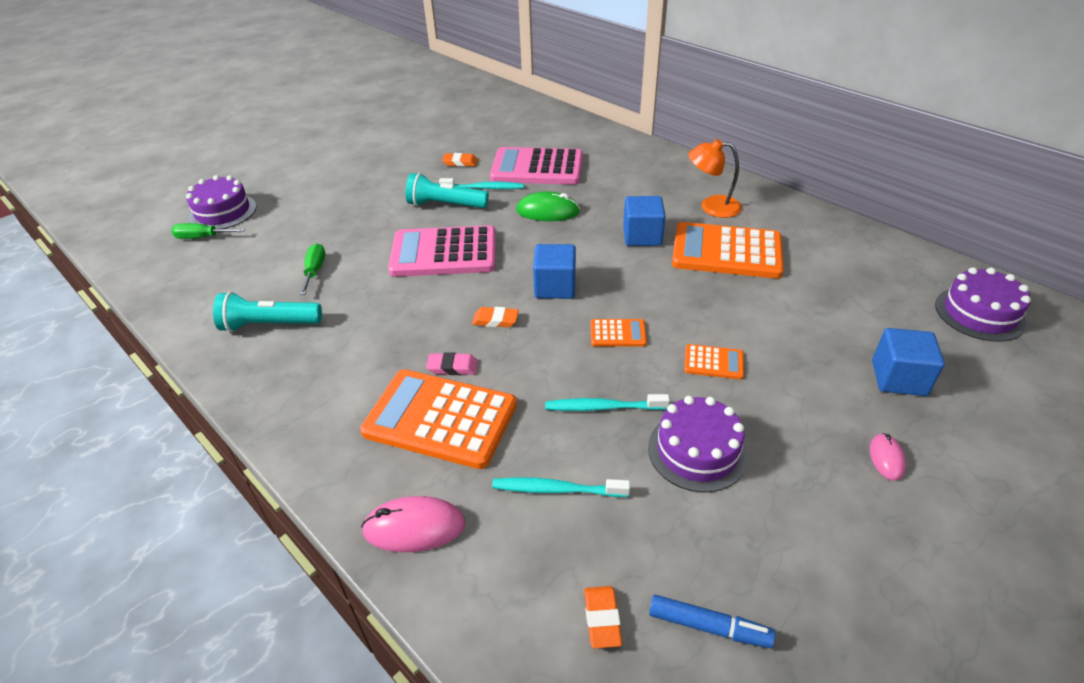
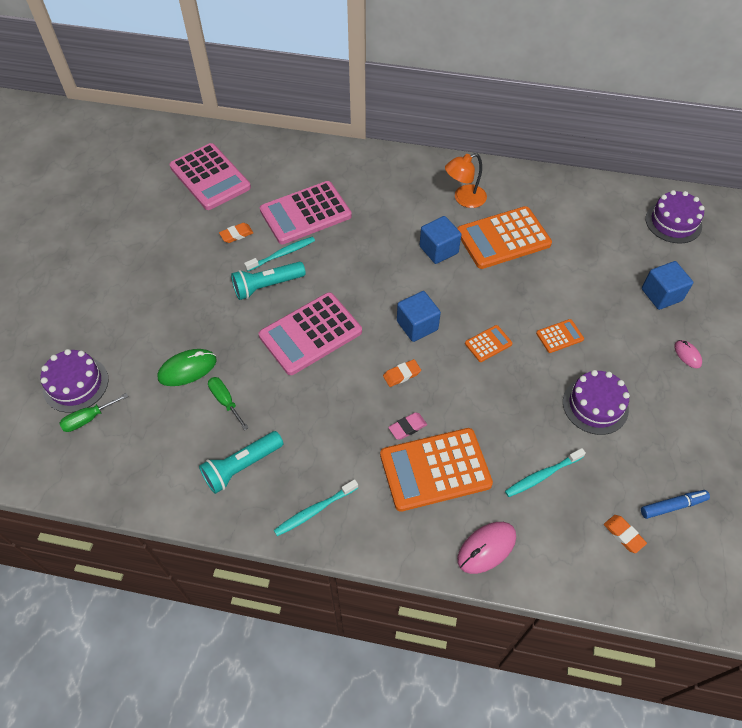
camera: 35 degrees left, 15 degrees up
green mouse [516,191,580,221] -> green mouse moved to [157,349,217,386]
turquoise toothbrush [545,394,670,411] -> turquoise toothbrush moved to [274,479,358,536]
none -> pink calculator [169,143,251,210]

